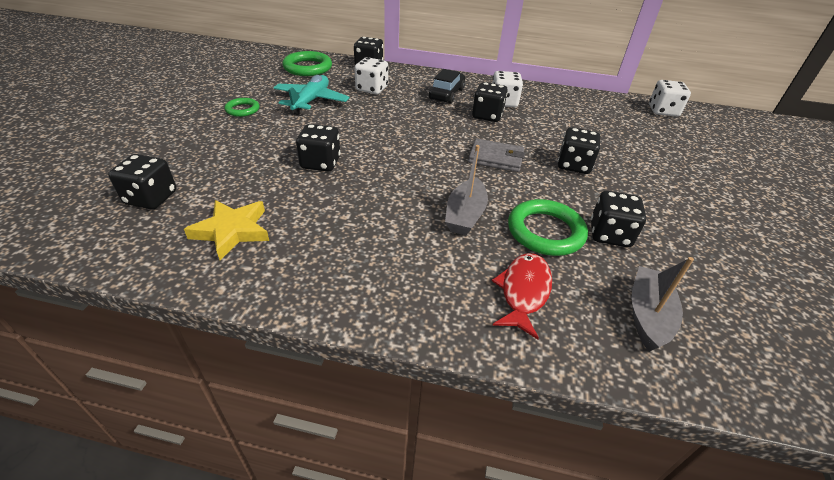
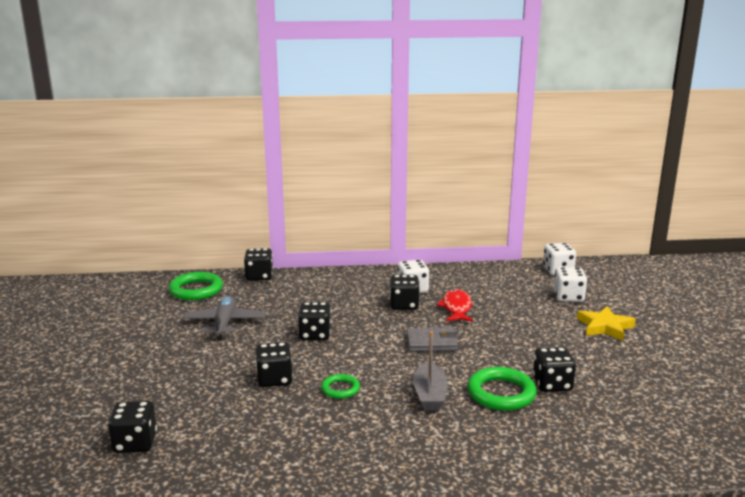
camera: 15 degrees left, 20 degrees down
yellow star [184,200,269,260] -> yellow star moved to [577,306,636,341]
green ring [225,98,260,117] -> green ring moved to [321,374,360,399]
turquoise plane [274,75,350,115] -> grey plane [182,295,266,340]
white dice [354,57,388,94] -> white dice moved to [554,267,587,302]
black car [429,69,465,104] -> none
red fish [492,253,552,339] -> red fish moved to [436,289,473,322]
black dice [558,127,600,174] -> black dice moved to [298,302,331,340]
grey boat [631,257,694,352] -> none

